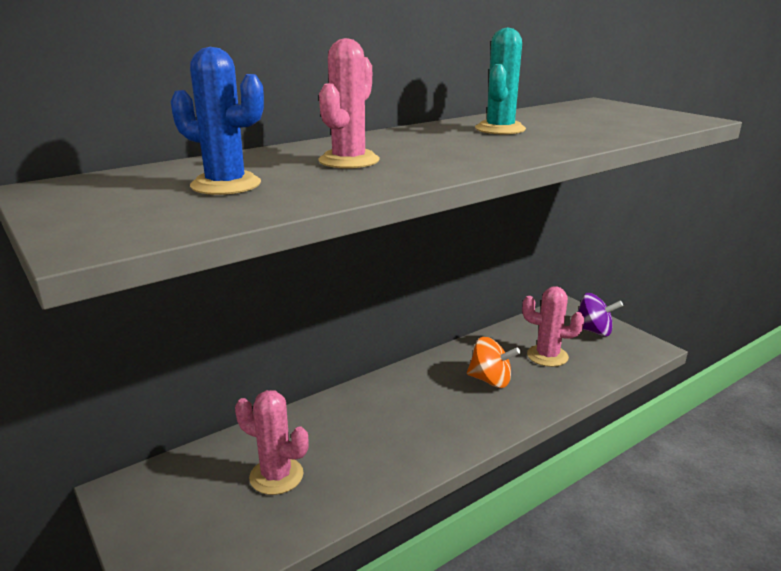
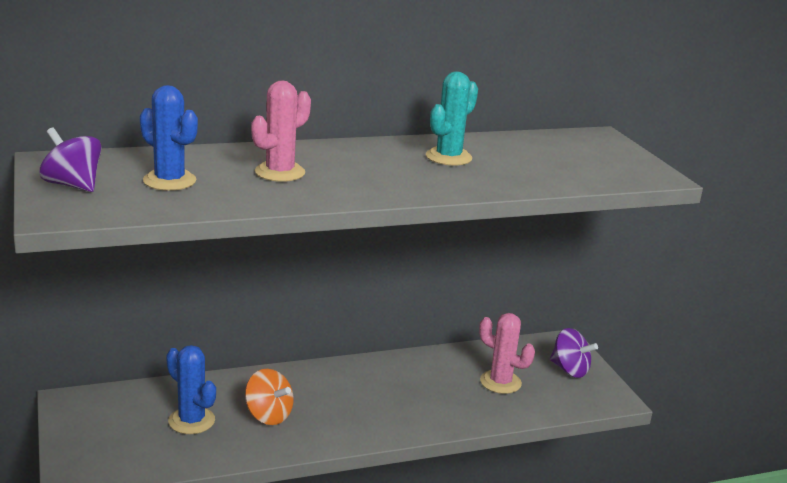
camera: 15 degrees right, 0 degrees up
pink cactus [235,390,309,495] -> blue cactus [166,345,216,434]
orange spinning top [467,337,520,388] -> orange spinning top moved to [245,369,293,425]
none -> purple spinning top [39,127,102,192]

